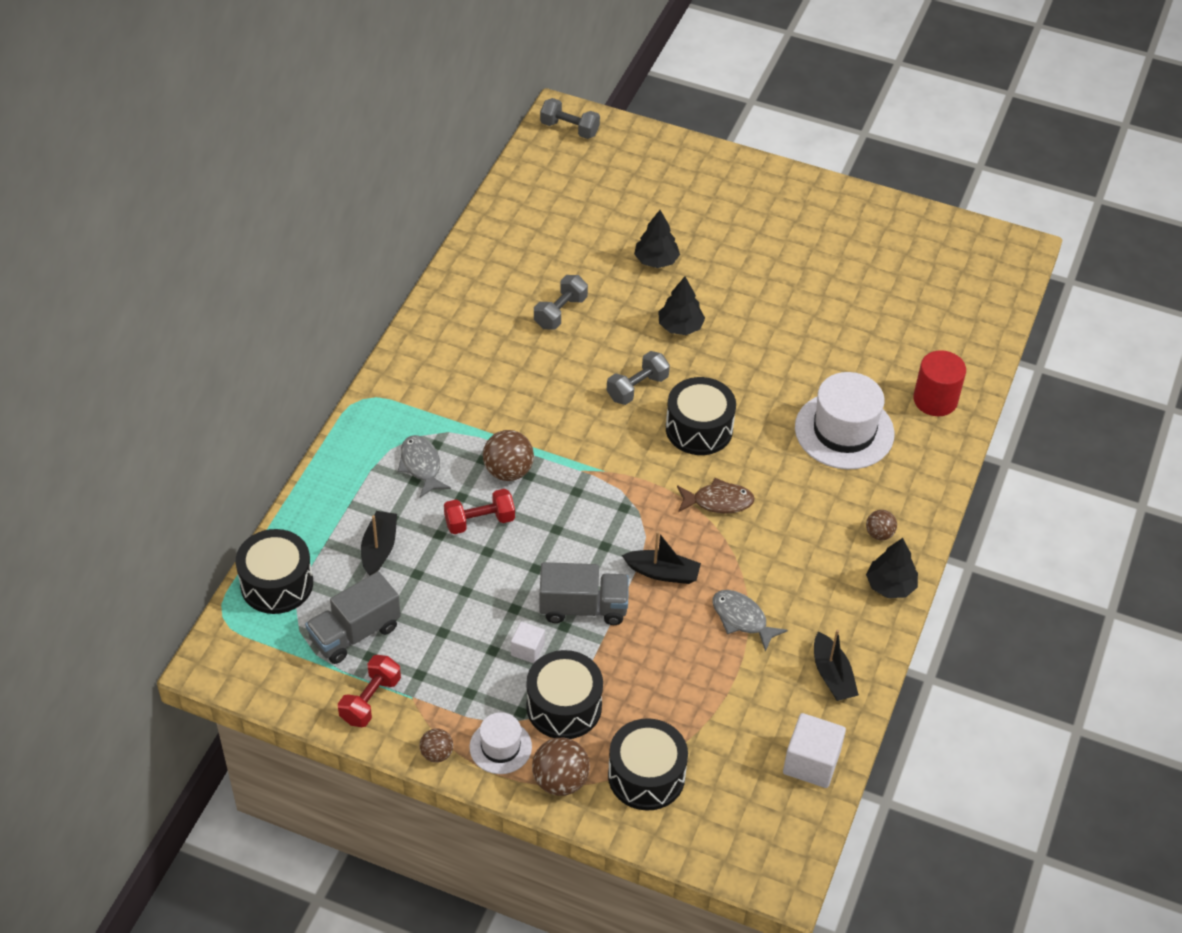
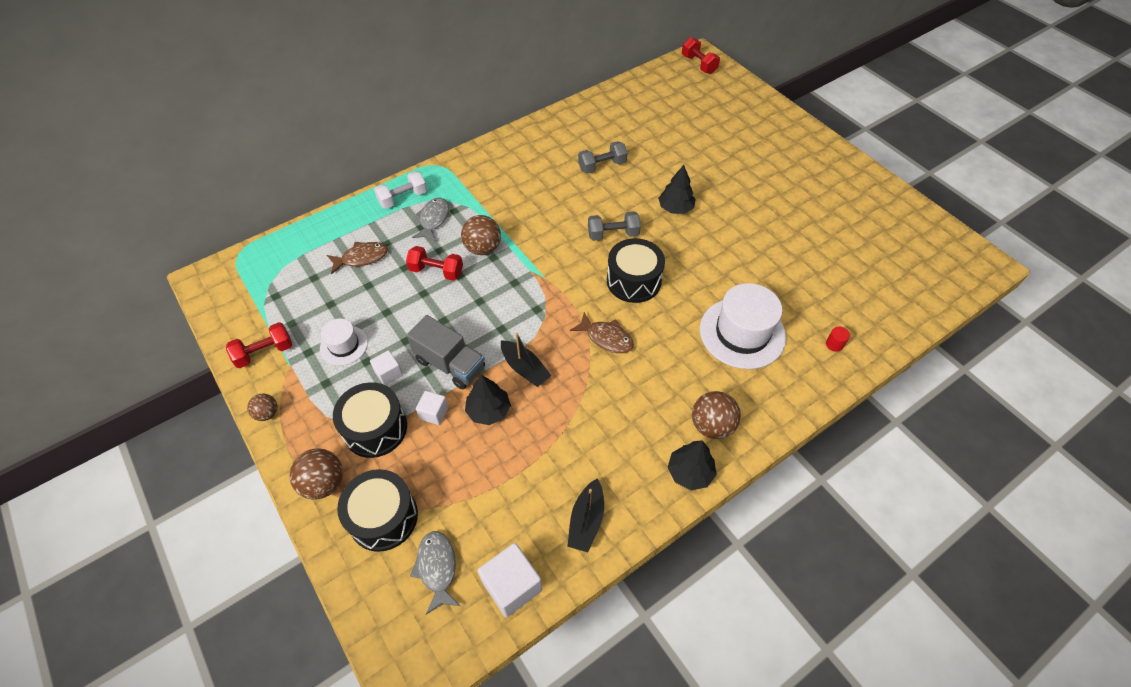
camera: 35 degrees right, 5 degrees up
black drum [236,529,313,614] -> none
grey truck [305,571,401,664] -> none
black boat [361,511,397,576] -> brown fish [327,242,388,274]
white hat [470,712,532,774] -> white hat moved to [320,319,368,365]
grey dumbbell [540,98,600,139] -> red dumbbell [682,37,720,74]
black tree [634,210,680,268] -> black tree moved to [465,375,511,425]
grey fish [713,590,788,652] -> grey fish moved to [410,531,460,615]
brown ball [866,510,897,540] -> brown ball [692,391,741,439], size x1.69
red cylinder [913,350,966,416] -> red cylinder [826,327,850,352], size x0.44
none -> white dumbbell [374,171,427,209]
none -> white cube [416,391,448,425]

